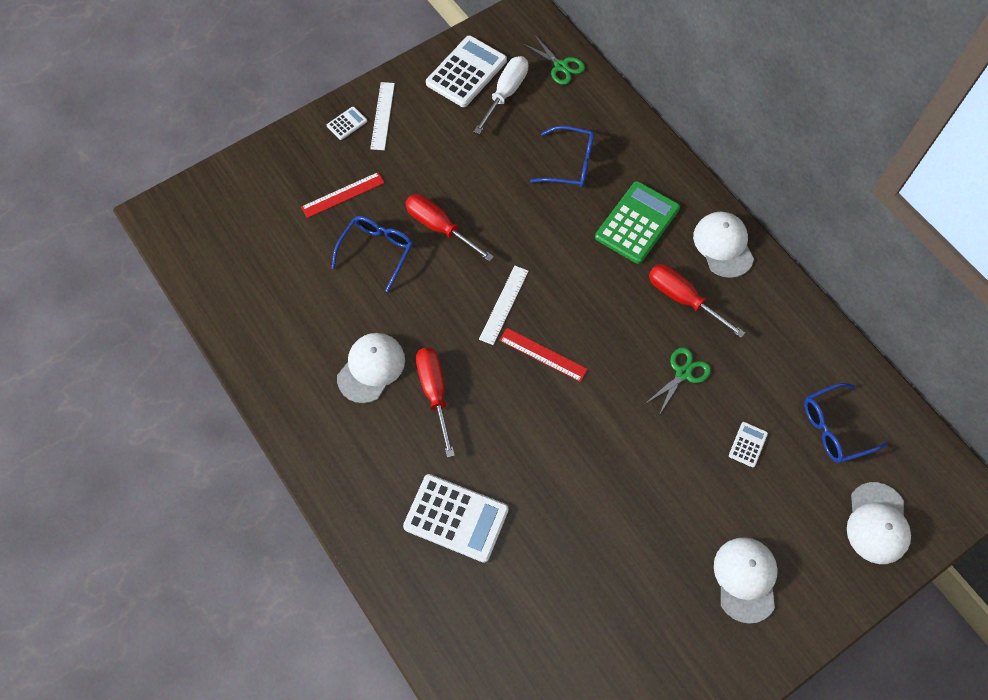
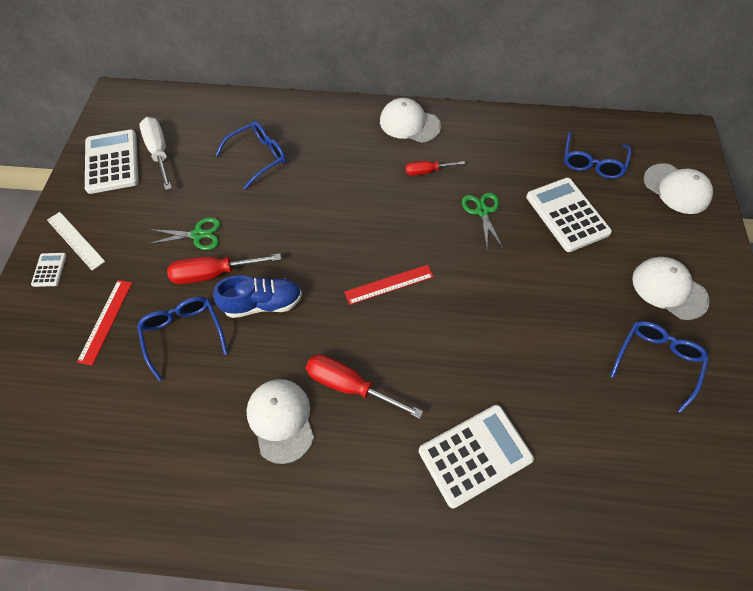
camera: 50 degrees left, 5 degrees down
white ruler [479,266,529,345] -> none
green scissors [524,36,585,85] -> green scissors moved to [148,217,221,250]
green calculator [595,181,680,264] -> none
red screwdriver [649,264,745,338] -> red screwdriver [405,161,465,176], size x0.62
white calculator [729,422,768,467] -> white calculator [526,178,612,252], size x2.17
none -> blue shoe [213,275,302,318]
none -> blue glasses [610,321,709,413]

